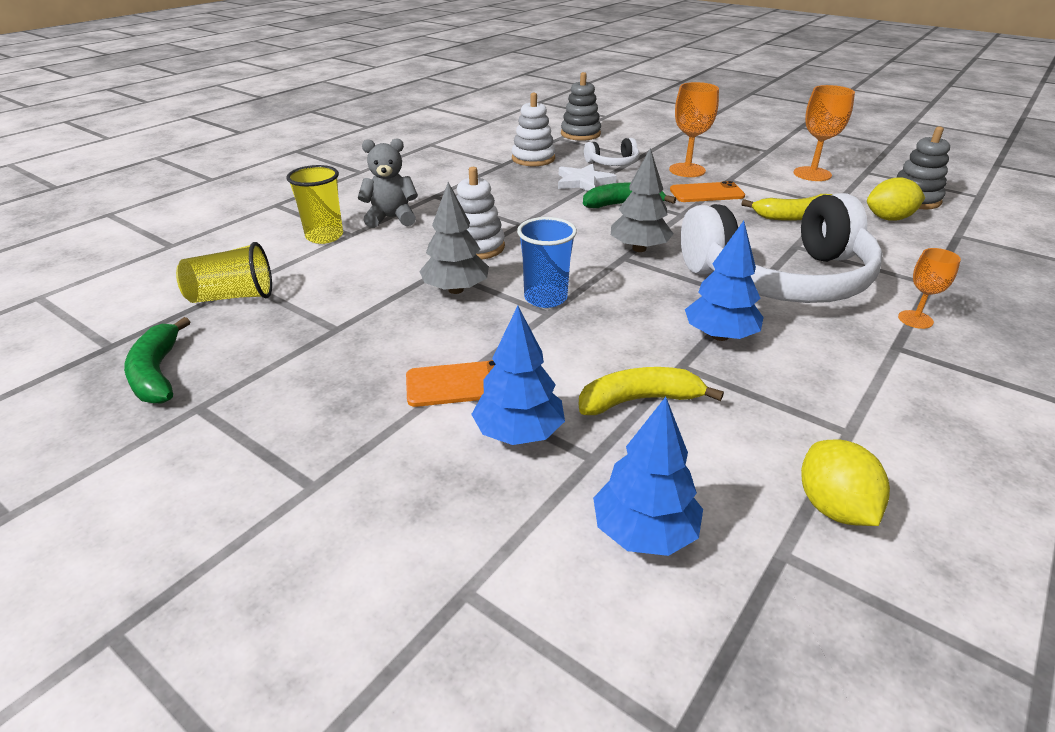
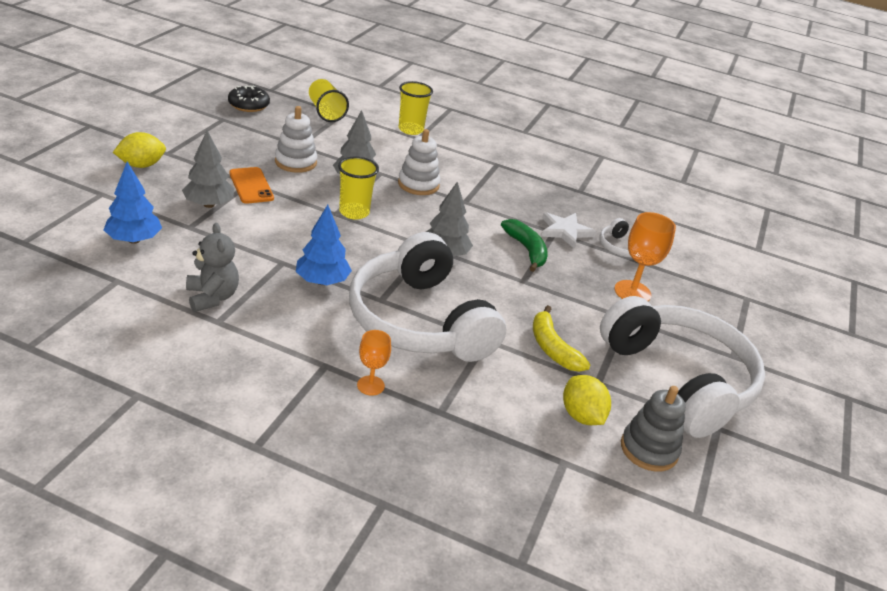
camera: 70 degrees right, 0 degrees up
green banana [124,317,190,404] -> black donut [228,85,270,112]
grey teddy bear [358,138,418,228] -> grey teddy bear moved to [186,223,239,312]
blue tree [471,306,565,445] -> grey tree [182,130,234,208]
white stacking toy [512,93,555,166] -> white stacking toy moved to [275,106,317,173]
blue cup [517,217,577,308] -> yellow cup [338,157,379,220]
grey stacking toy [561,72,601,141] -> none
yellow banana [578,367,724,415] -> none
orange phone [670,181,745,202] -> none
orange goblet [794,85,855,181] -> white headphones [600,296,765,438]
yellow lemon [801,439,890,526] -> yellow lemon moved to [113,132,166,168]

